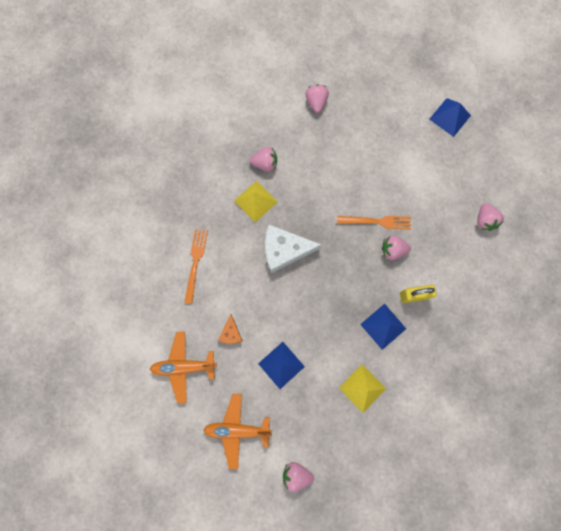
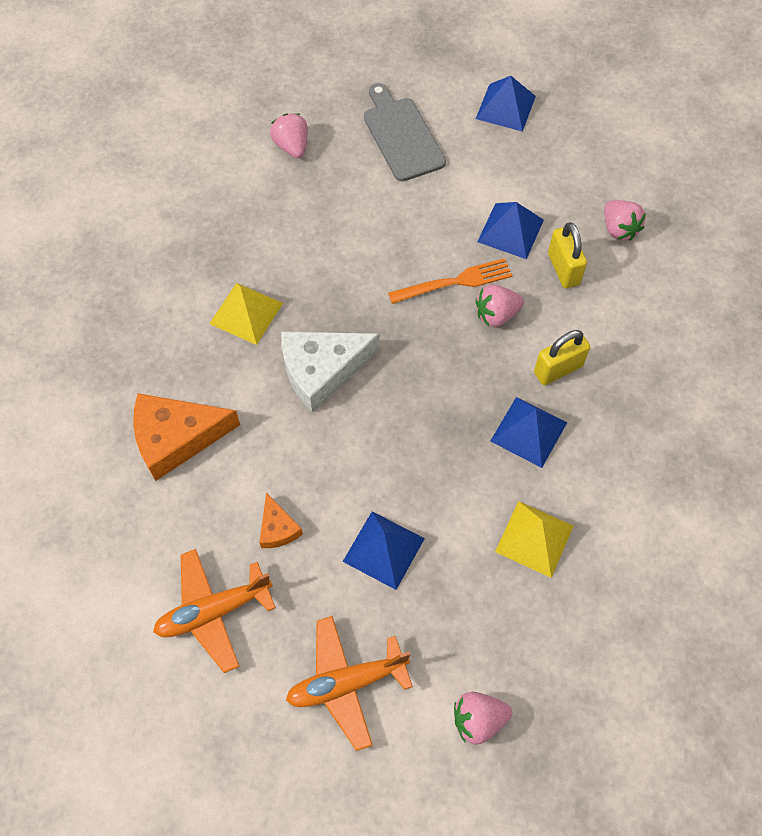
camera: 20 degrees left, 15 degrees down
orange fork [184,229,208,304] -> orange cheese [133,393,240,481]
pink strawberry [250,147,277,171] -> none
none -> grey cutting board [364,83,446,181]
none -> blue pyramid [477,202,544,259]
none -> yellow padlock [548,222,587,288]

